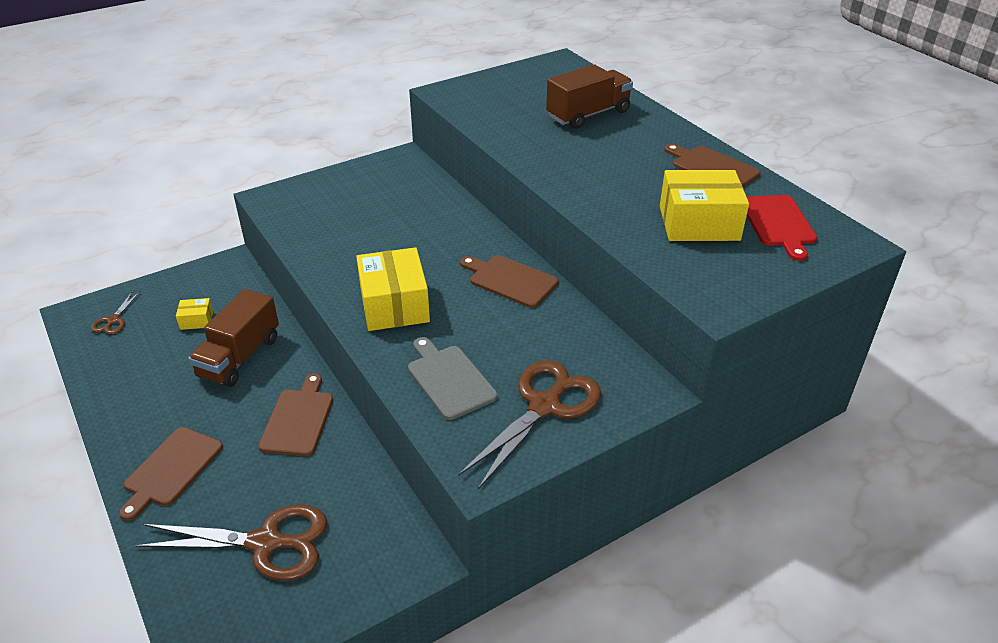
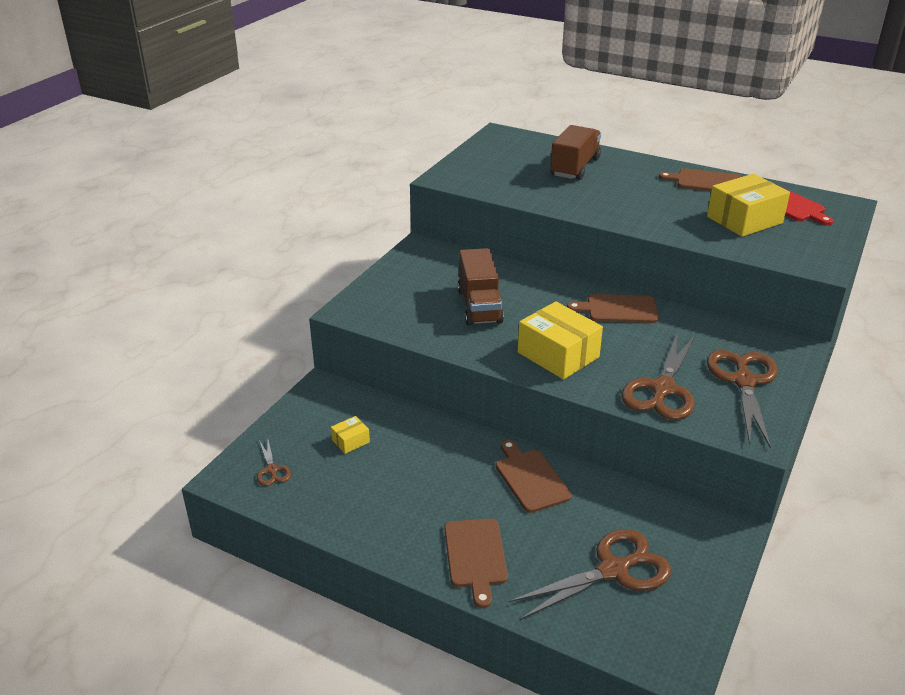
camera: 30 degrees left, 5 degrees down
brown truck [188,289,279,387] -> brown truck moved to [458,248,504,326]
grey cutting board [408,337,498,420] -> brown scissors [621,332,696,420]

